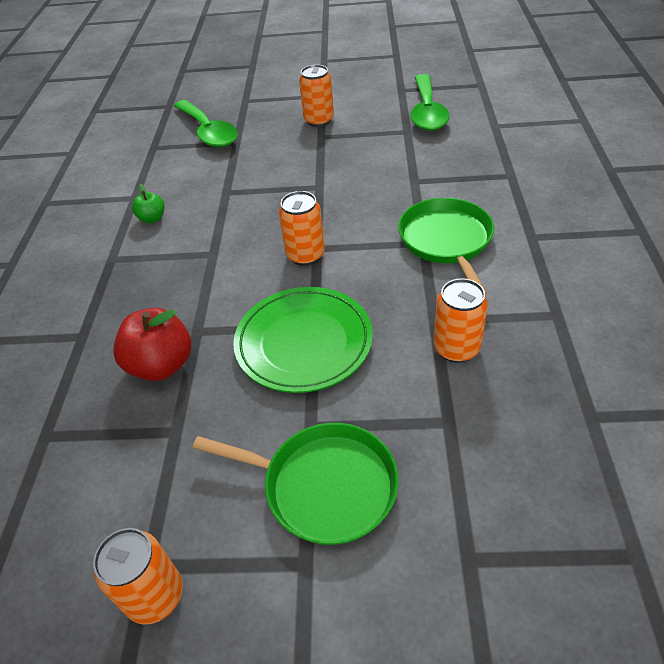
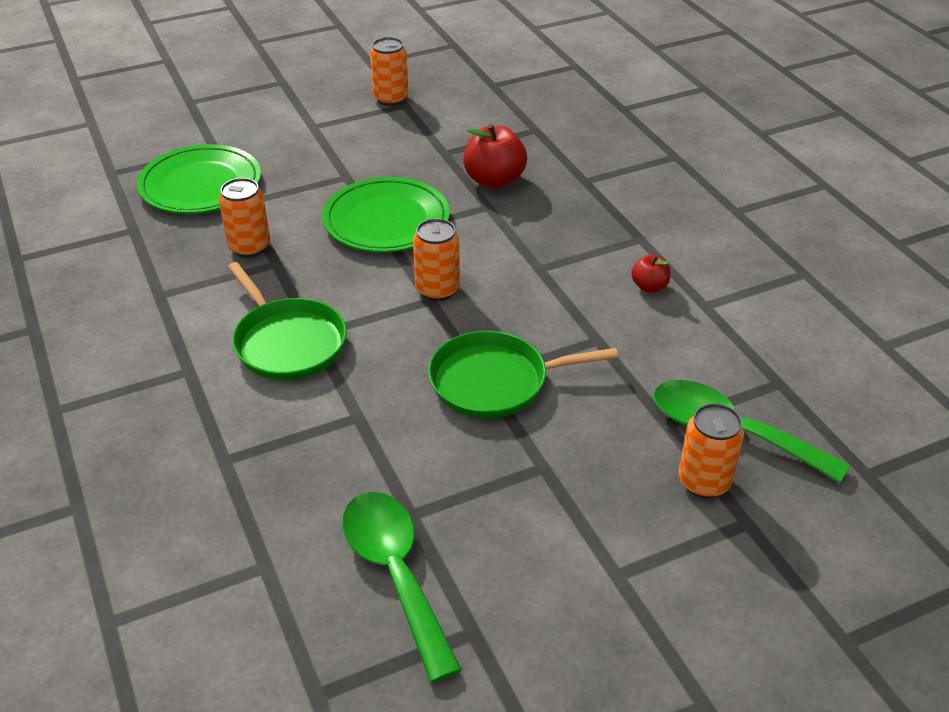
camera: 150 degrees right, 5 degrees down
green apple [132,184,164,223] -> red apple [631,254,671,293]
green pan [193,423,399,545] -> green pan moved to [428,331,618,418]
orange can [299,65,334,127] -> orange can moved to [679,403,744,499]
none -> green plate [137,144,261,214]

